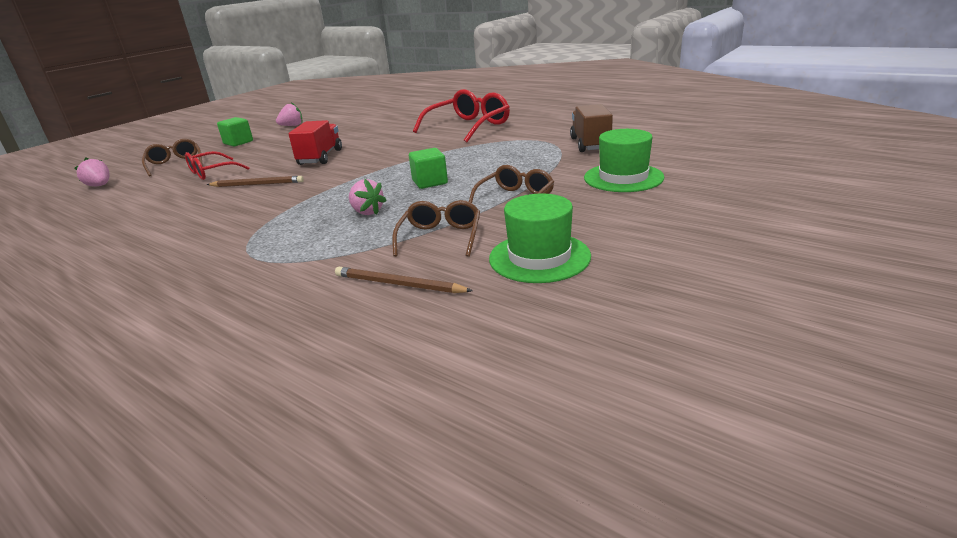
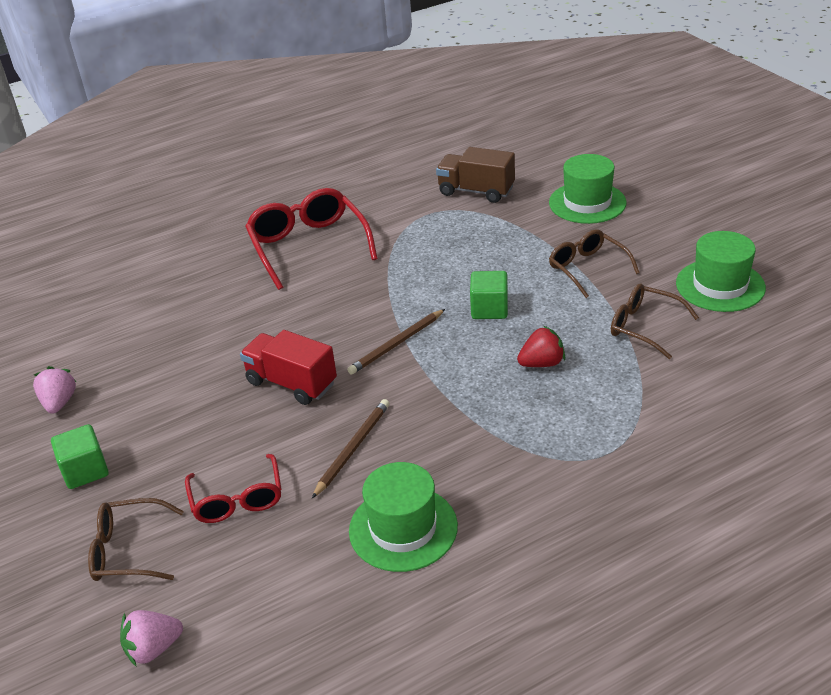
camera: 65 degrees left, 10 degrees up
brown pencil [335,267,473,293] -> brown pencil moved to [347,309,445,375]
pink strawberry [349,179,387,215] -> red strawberry [517,326,565,367]
none -> green hat [349,462,458,572]

